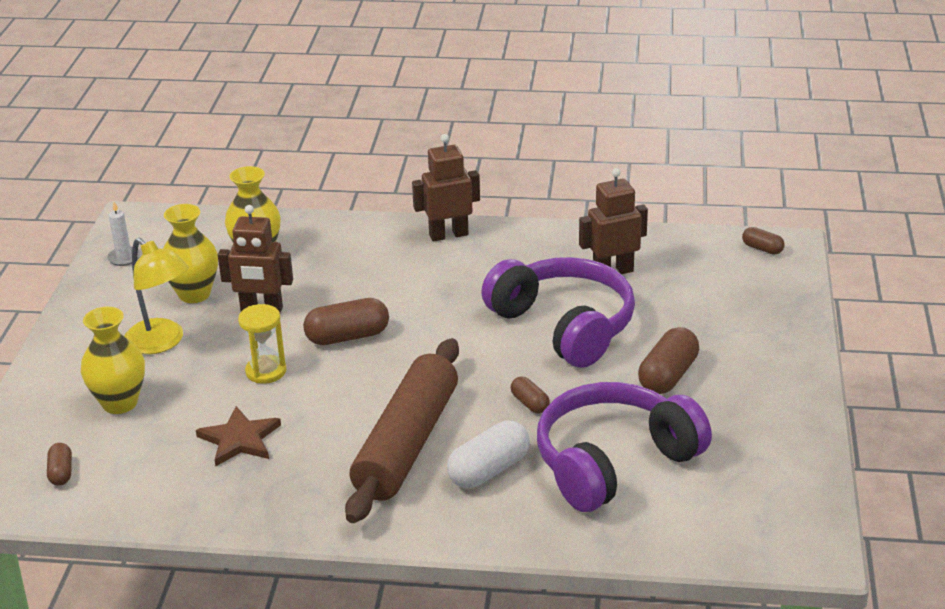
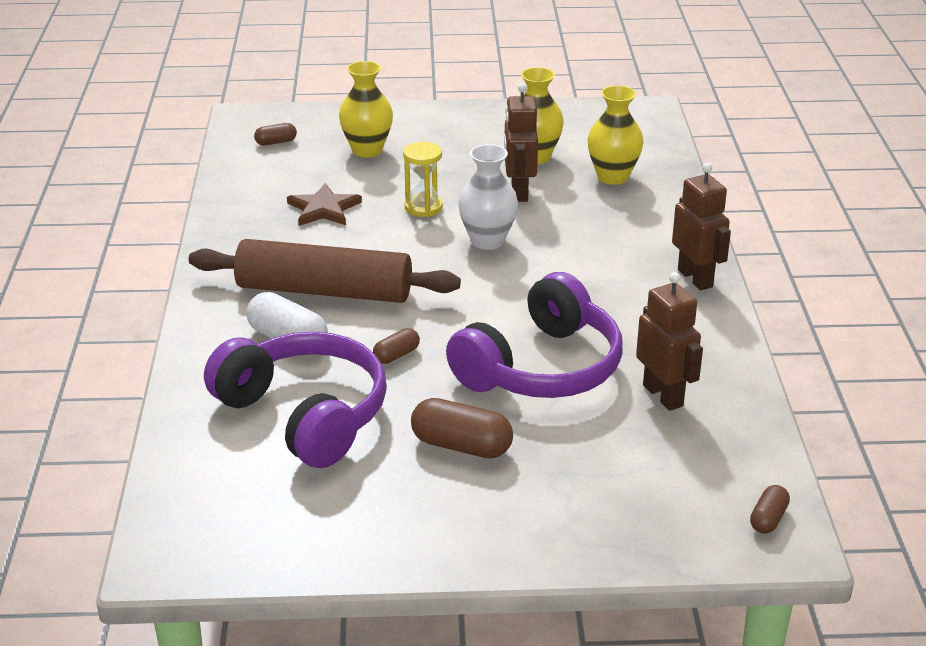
camera: 80 degrees right, 0 degrees up
white candle [107,202,140,266] -> none
yellow lamp [124,238,189,354] -> none
brown capsule [303,298,389,345] -> white vase [458,144,518,250]

